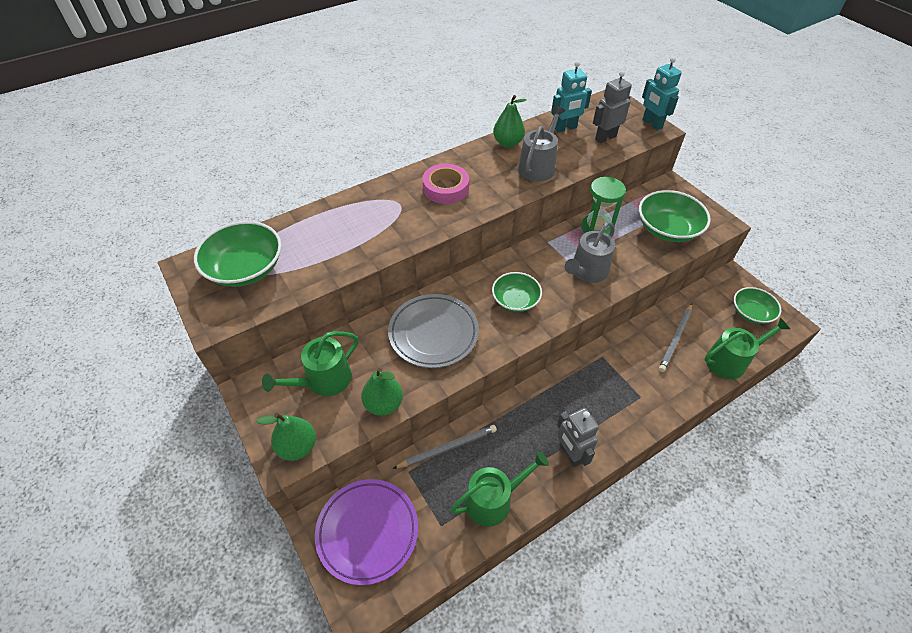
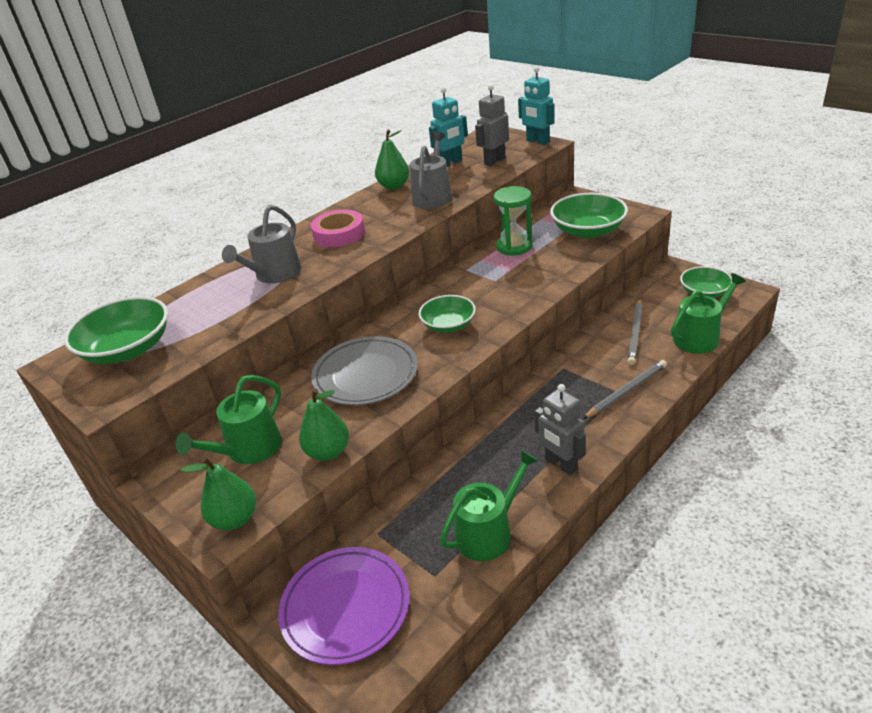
camera: 10 degrees left, 15 degrees down
grey pencil [393,425,497,469] -> grey pencil moved to [583,360,667,419]
grey watering can [565,222,615,283] -> grey watering can moved to [222,205,301,283]

